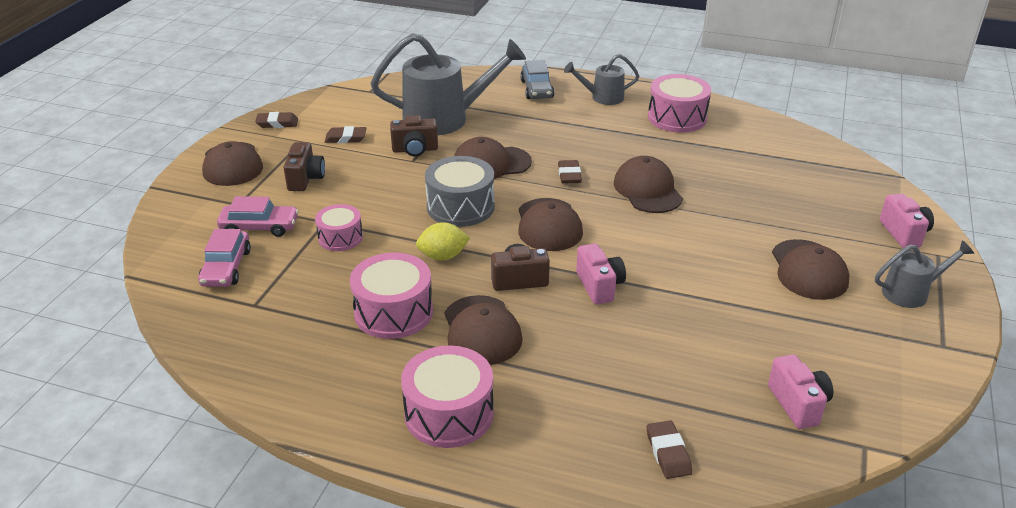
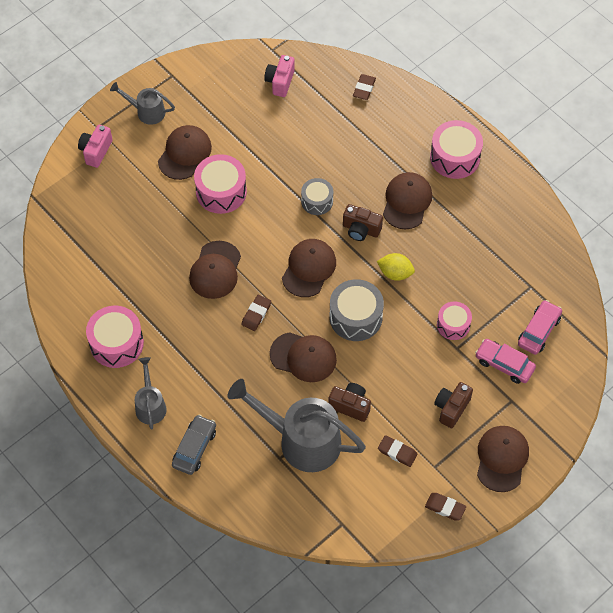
camera: 150 degrees left, 25 degrees up
pink drum [350,253,433,339] -> pink drum moved to [194,154,247,214]
grey watering can [564,54,639,105] -> grey watering can turned 120 degrees counterclockwise [135,357,167,429]
pink camera [576,243,626,305] -> grey drum [301,178,333,215]

